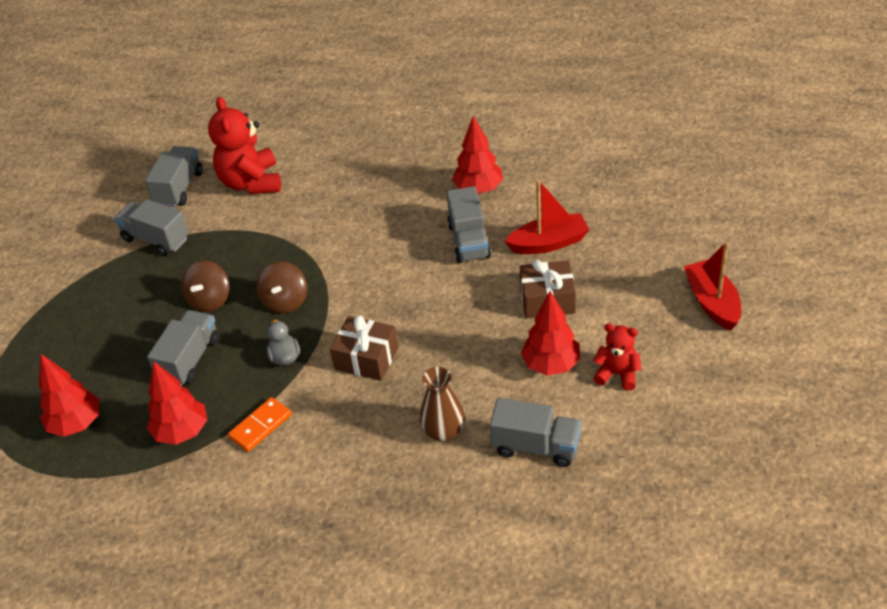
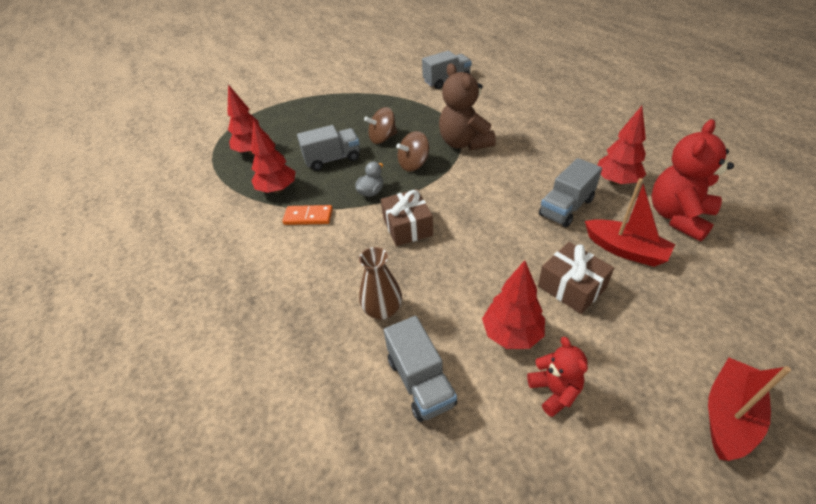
camera: 50 degrees right, 0 degrees up
grey truck [114,199,189,256] -> none
red teddy bear [208,97,281,194] -> red teddy bear moved to [651,119,734,241]
none -> brown teddy bear [439,63,496,151]

